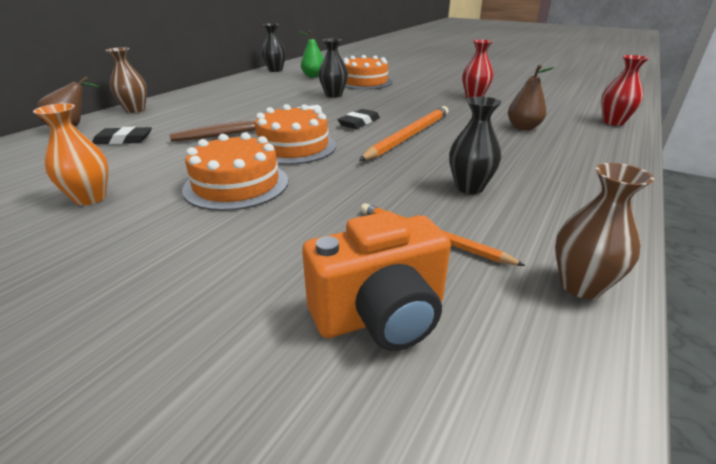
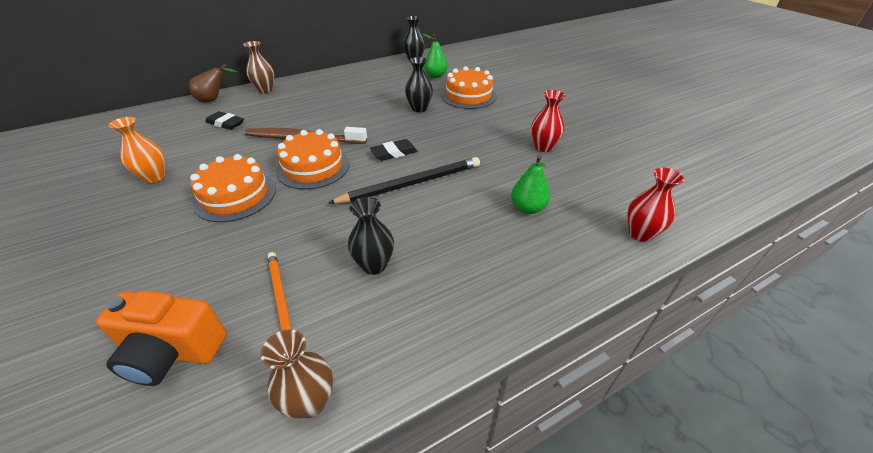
camera: 30 degrees right, 10 degrees up
orange pencil [359,106,449,161] -> black pencil [328,157,480,204]
brown pear [508,64,555,130] -> green pear [511,155,550,214]

